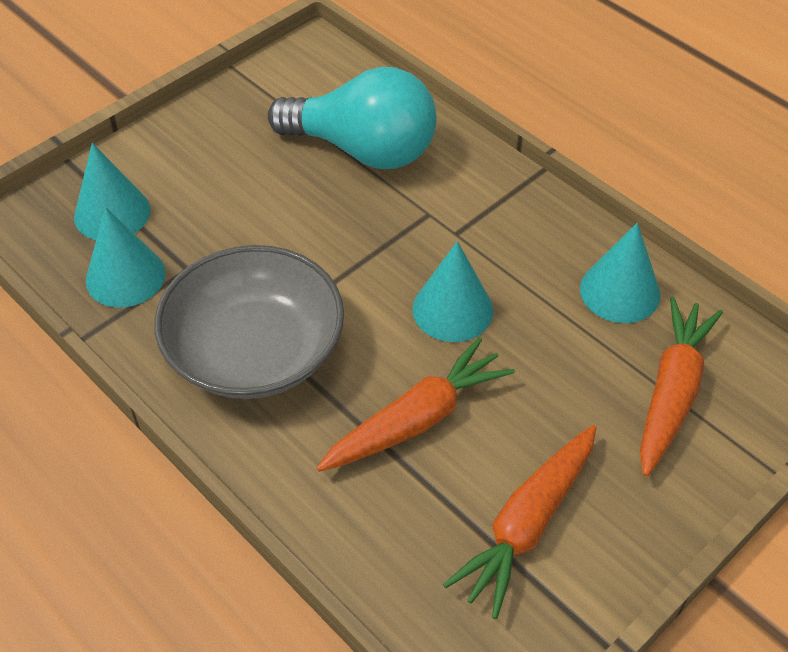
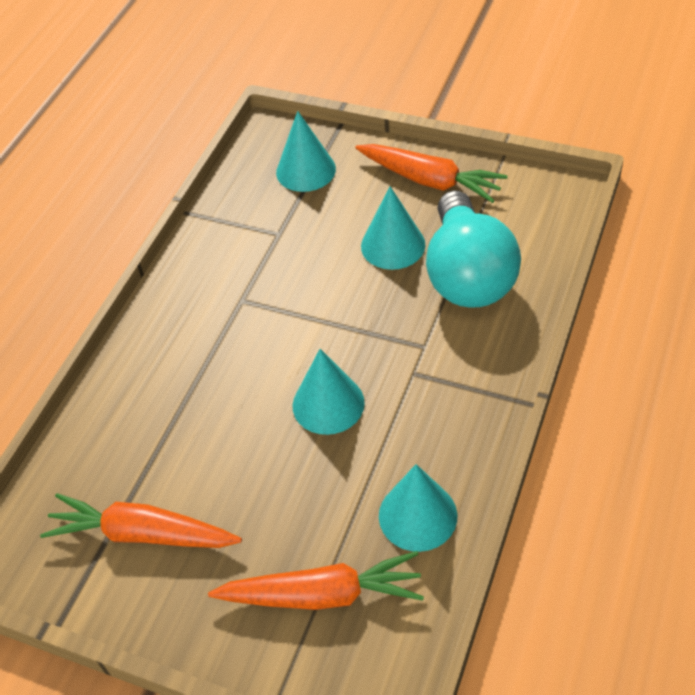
camera: 70 degrees right, 0 degrees up
turquoise cone [86,207,166,308] -> turquoise cone moved to [361,186,426,270]
grey bowl [154,245,344,399] -> none
orange carrot [317,337,515,472] -> orange carrot moved to [355,144,508,203]

